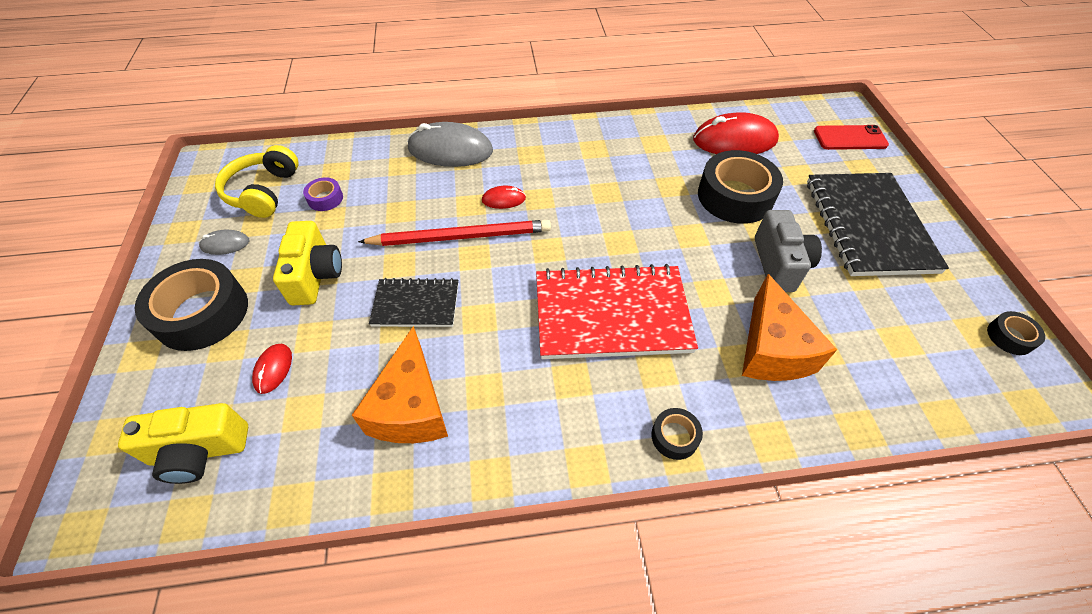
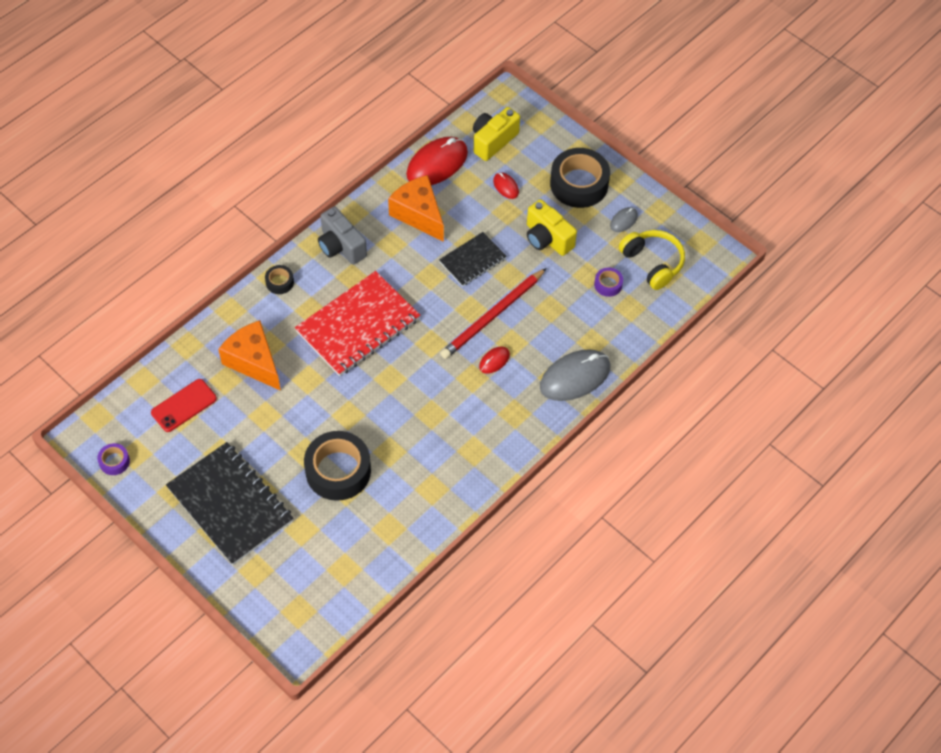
camera: 140 degrees right, 5 degrees up
red mouse [693,112,779,154] -> red mouse moved to [406,137,468,185]
grey camera [755,210,822,292] -> grey camera moved to [318,207,367,265]
red phone [814,125,889,150] -> red phone moved to [151,379,217,432]
black tape [987,311,1045,355] -> purple tape [97,443,130,475]

